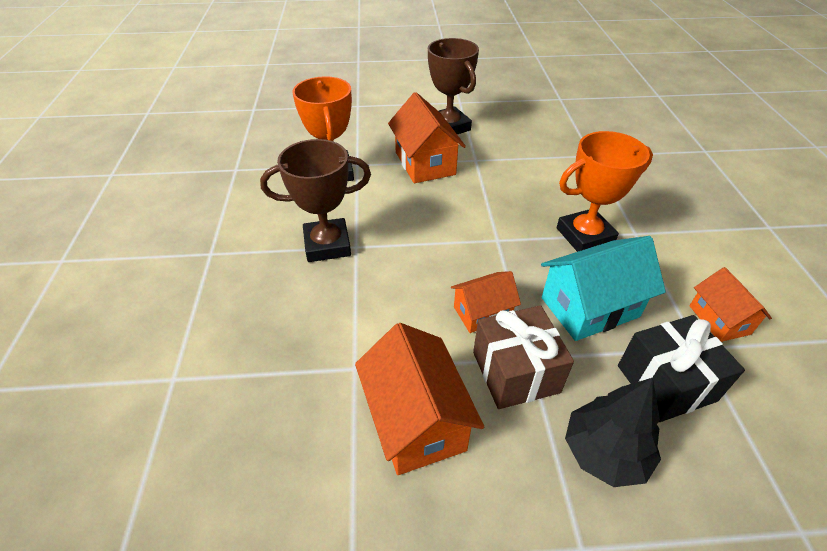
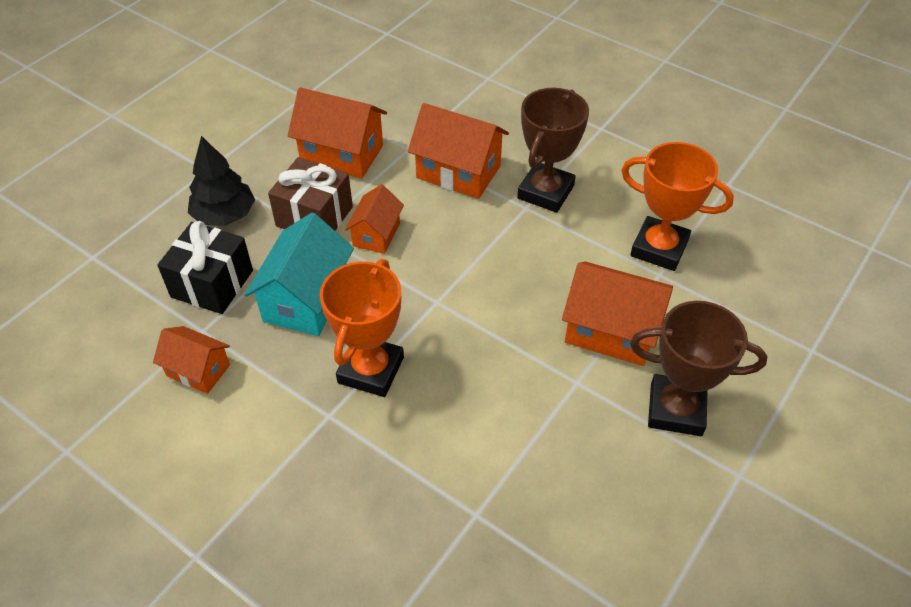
camera: 130 degrees right, 5 degrees up
none -> orange house [408,103,509,199]

